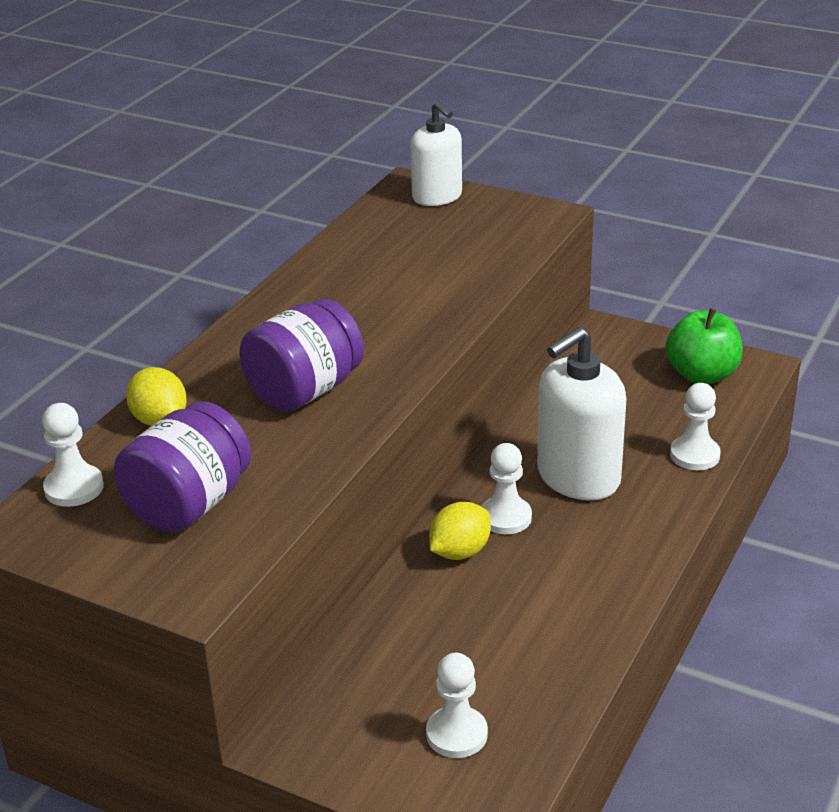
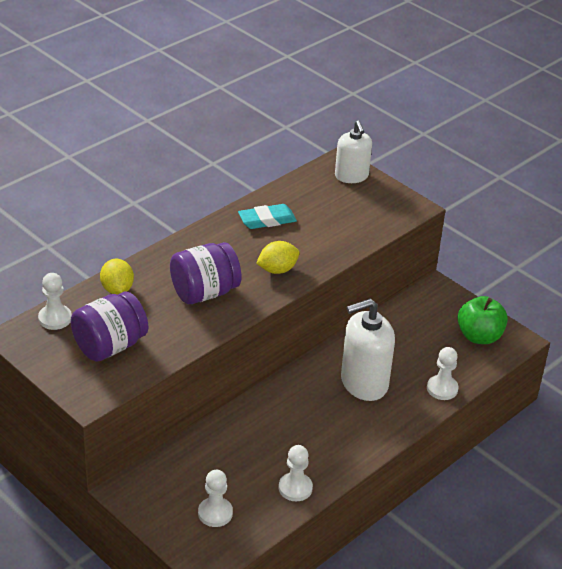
camera: 15 degrees right, 5 degrees up
yellow lemon [429,502,491,560] -> yellow lemon moved to [256,241,300,274]
white pawn [481,443,532,534] -> white pawn moved to [279,445,313,501]
none -> turquoise eraser [238,204,297,229]

